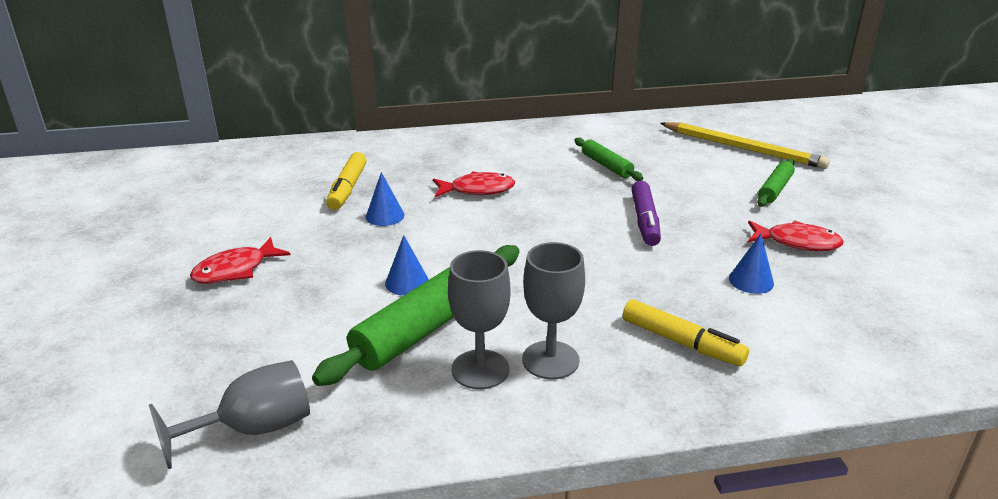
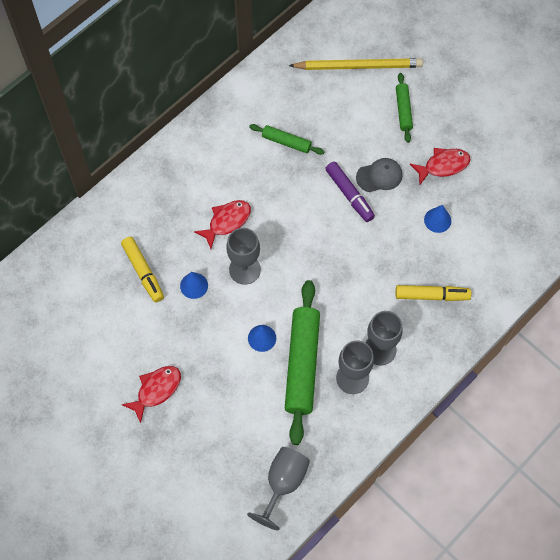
camera: 35 degrees left, 35 degrees up
red fish [190,237,291,284] -> red fish turned 150 degrees counterclockwise [121,366,181,423]
none -> grey goblet [226,228,261,285]
none -> grey cap [356,158,403,192]

